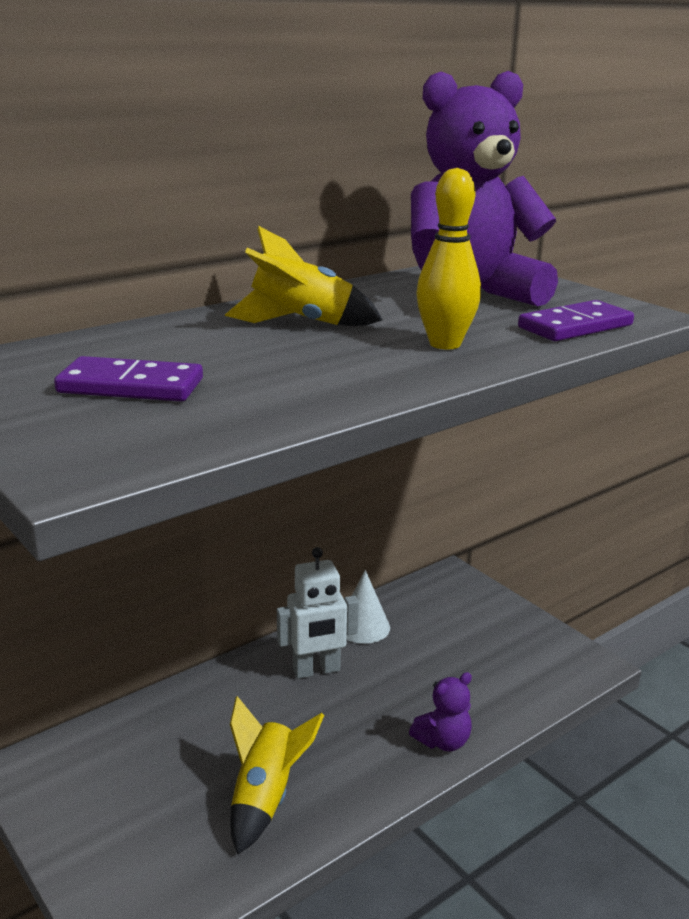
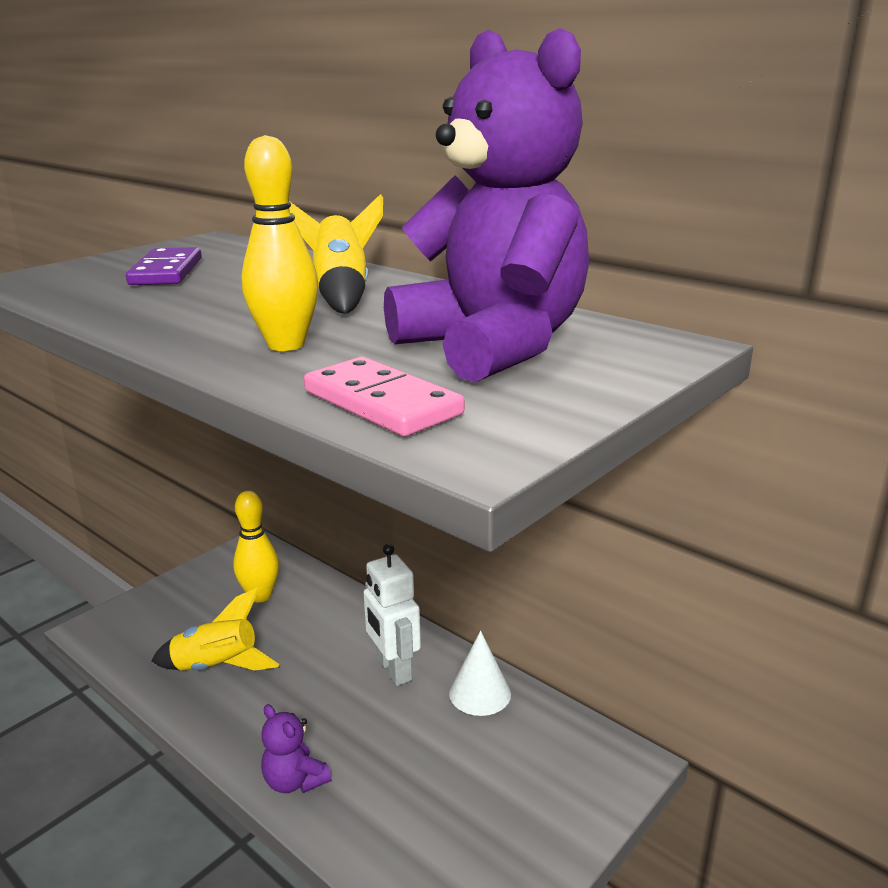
camera: 80 degrees right, 0 degrees up
purple domino [518,300,634,341] -> pink domino [304,357,465,437]
none -> yellow bowling pin [233,491,279,602]

